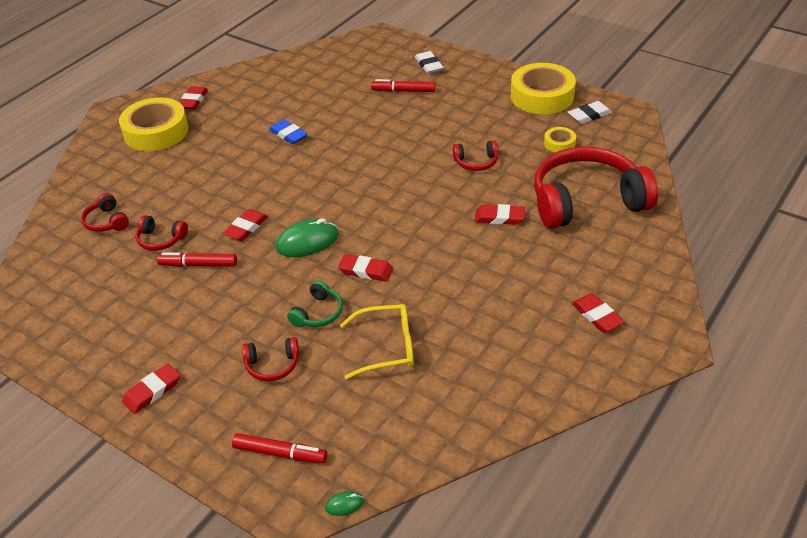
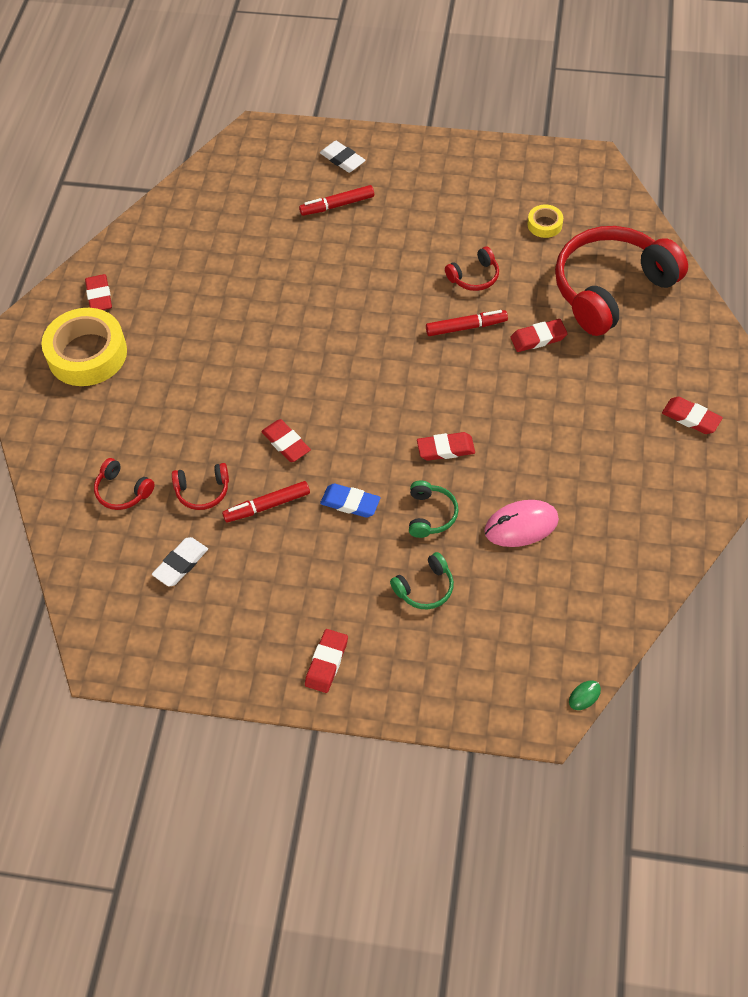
camera: 25 degrees left, 15 degrees up
red eraser [223,209,268,241] -> red eraser turned 45 degrees counterclockwise [261,419,311,462]
red marker [232,433,327,463] -> red marker moved to [426,310,508,336]
red headphones [242,337,299,381] -> green headphones [390,552,454,609]
blue eraser [269,119,308,144] -> blue eraser moved to [320,484,381,518]
green mouse [276,218,339,257] -> none
yellow glasses [340,304,414,379] -> pink mouse [484,500,559,547]
yellow tape [511,63,576,114] -> none
white eraser [568,101,612,124] -> white eraser moved to [152,537,208,587]

